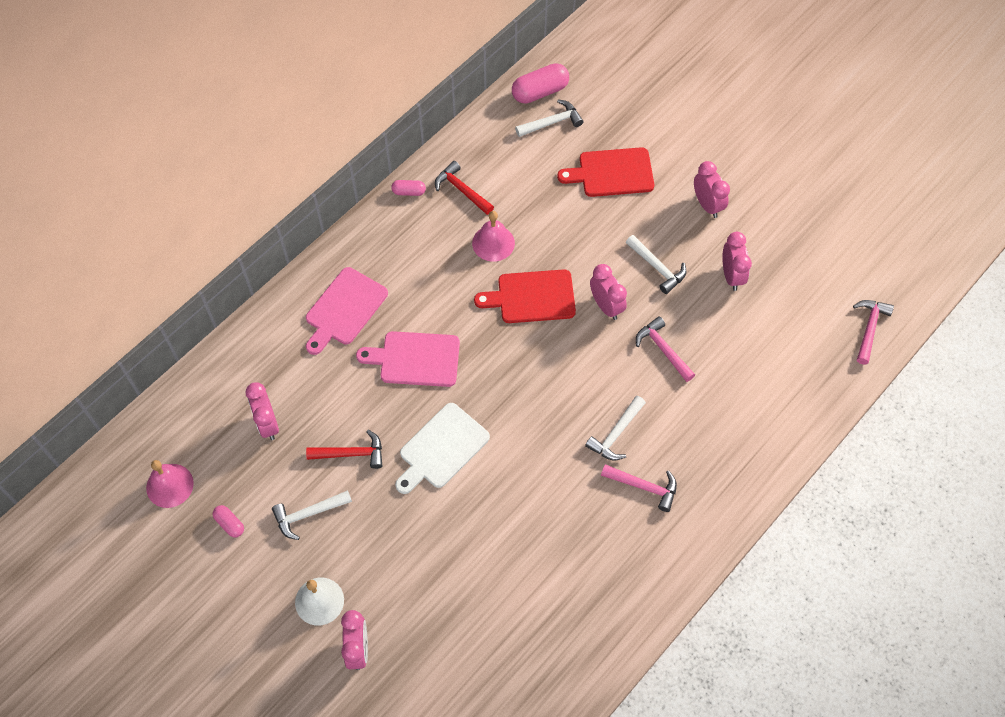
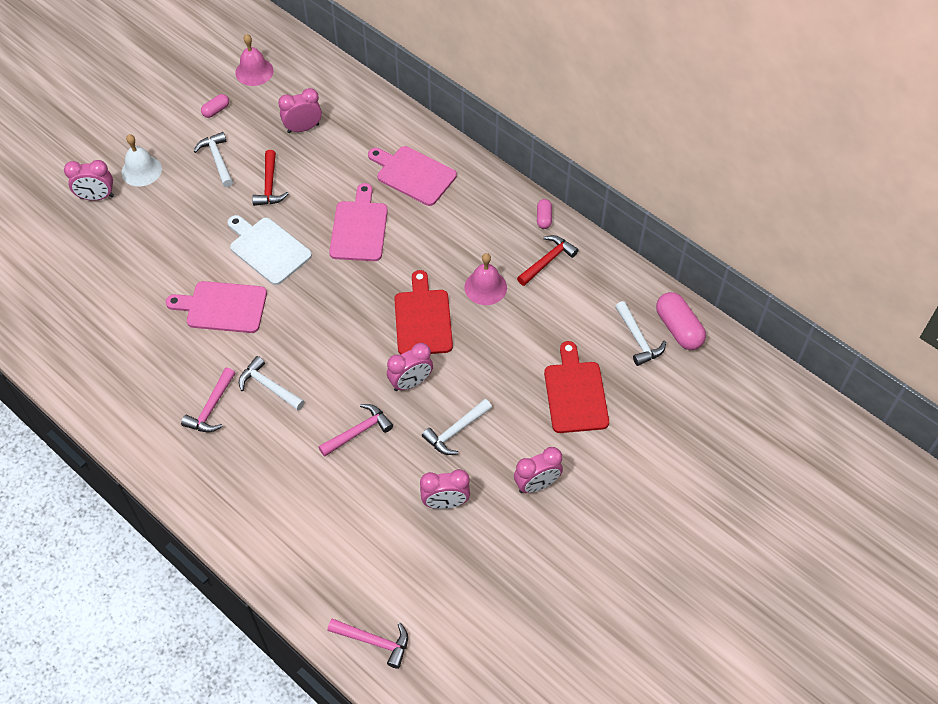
camera: 90 degrees right, 5 degrees down
none -> pink cutting board [166,281,267,333]

